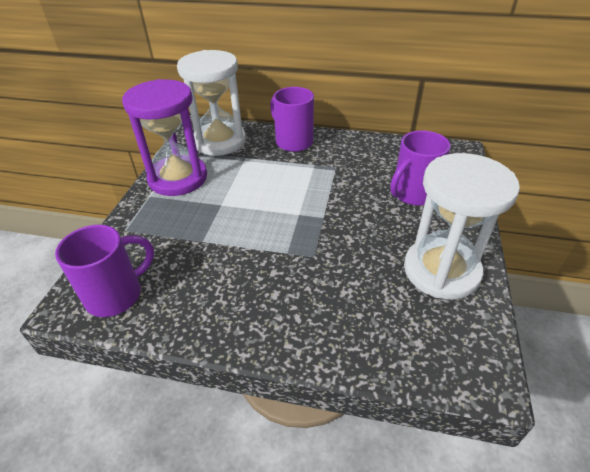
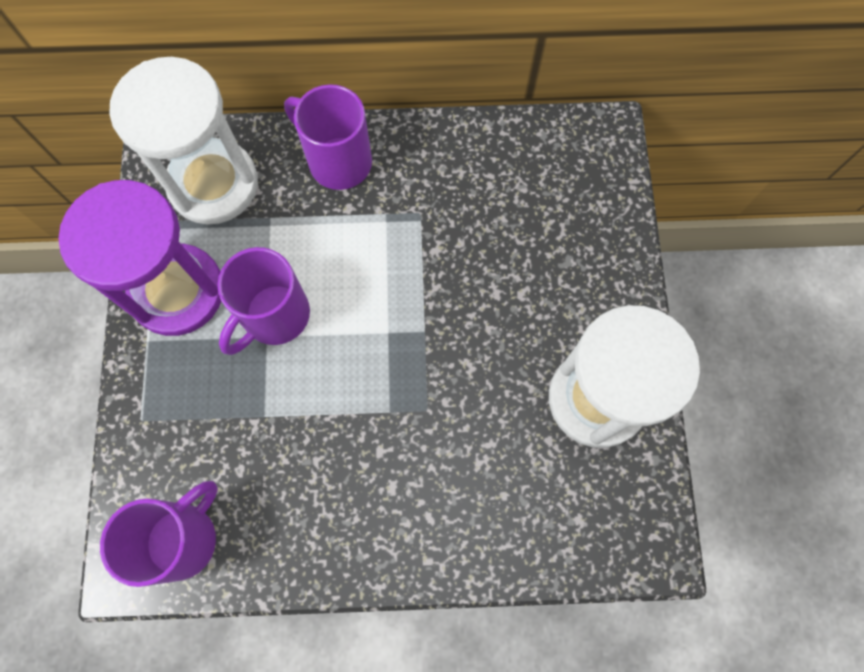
camera: 15 degrees left, 30 degrees up
purple mug [390,131,451,206] -> purple mug moved to [218,247,310,355]

